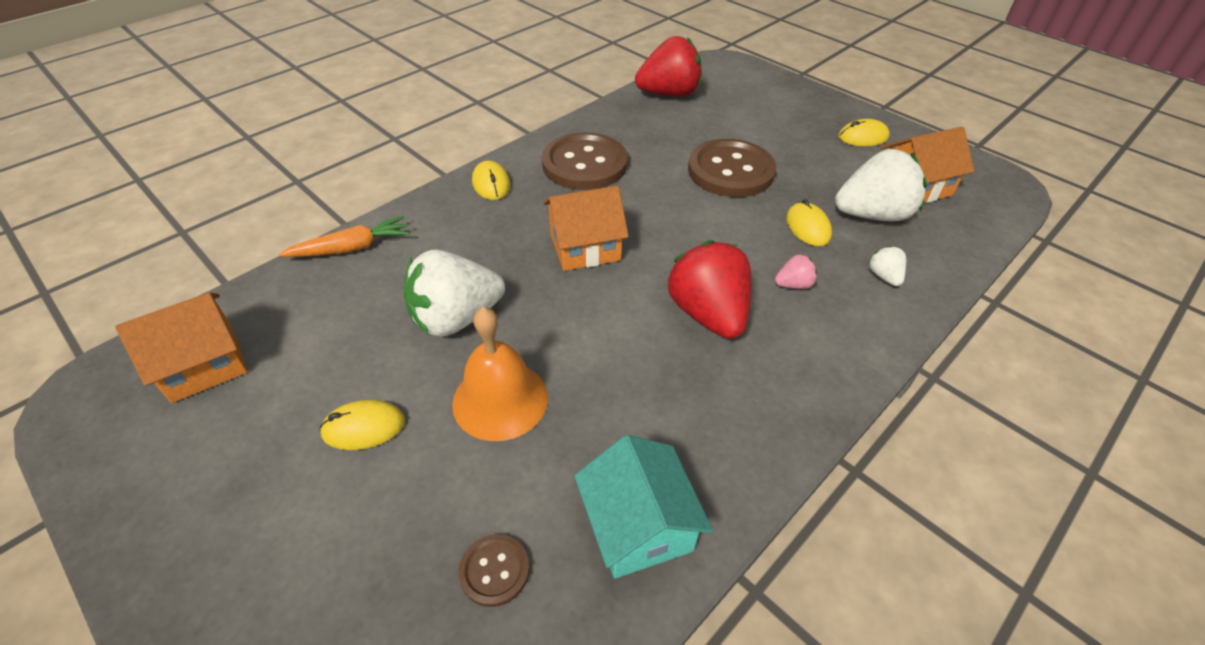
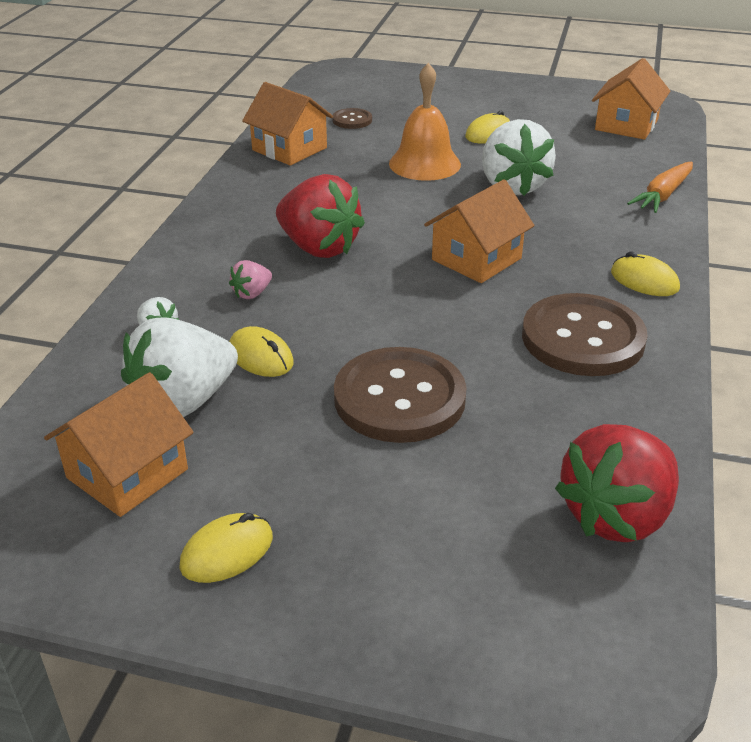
camera: 150 degrees right, 10 degrees down
white strawberry [404,249,505,337] -> white strawberry turned 135 degrees clockwise [482,119,556,196]
turquoise house [574,435,713,579] -> orange house [242,82,333,166]

